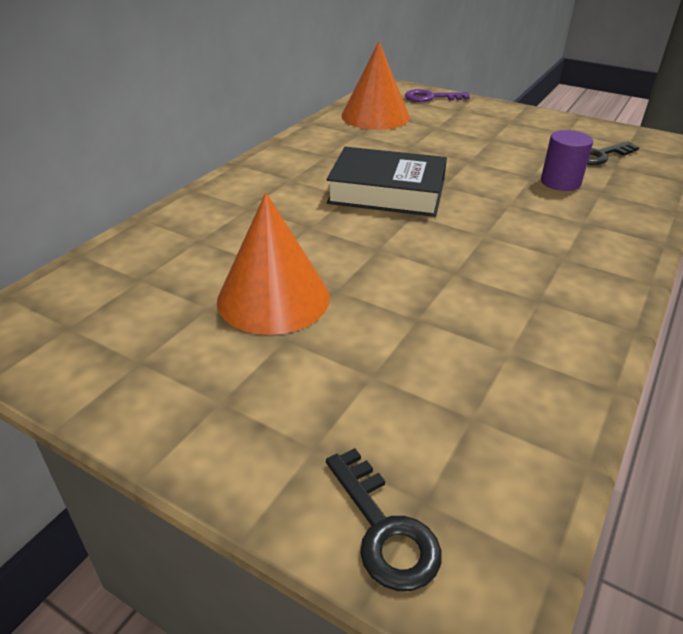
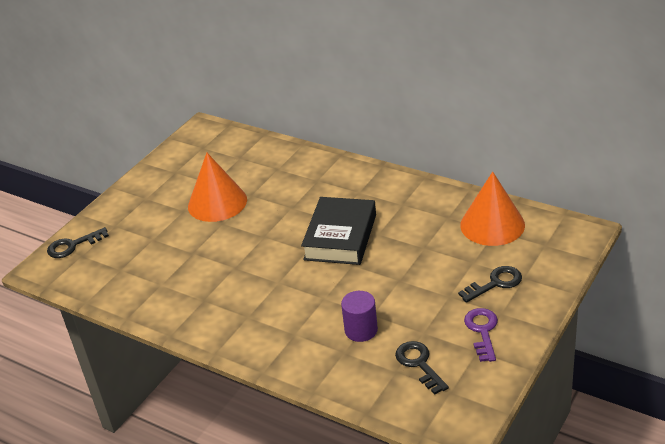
camera: 95 degrees right, 0 degrees up
purple key [405,89,470,102] -> purple key moved to [464,308,498,362]
none -> black key [458,266,522,303]

